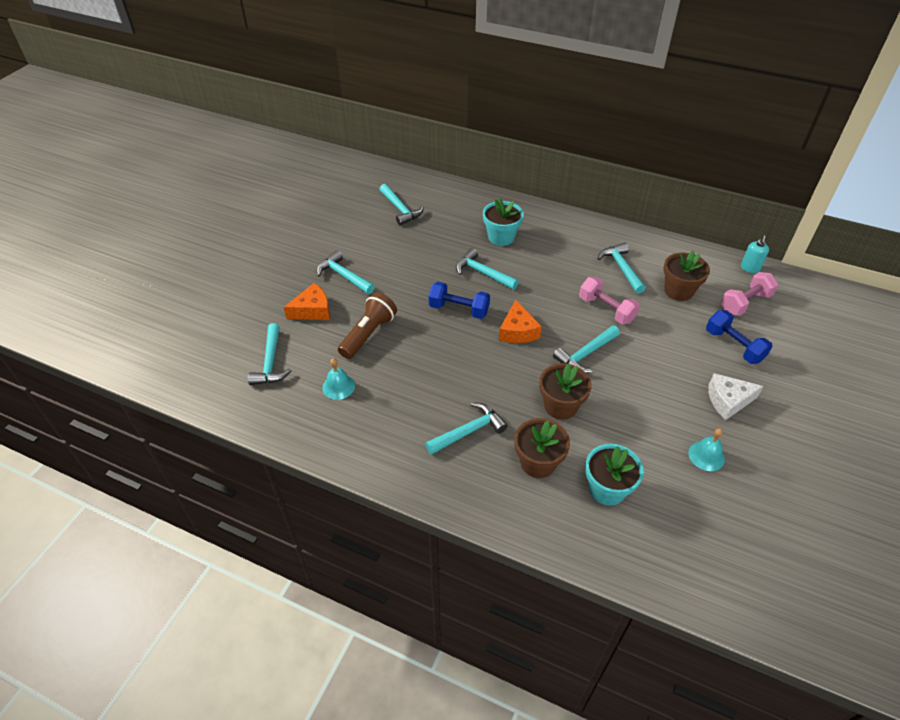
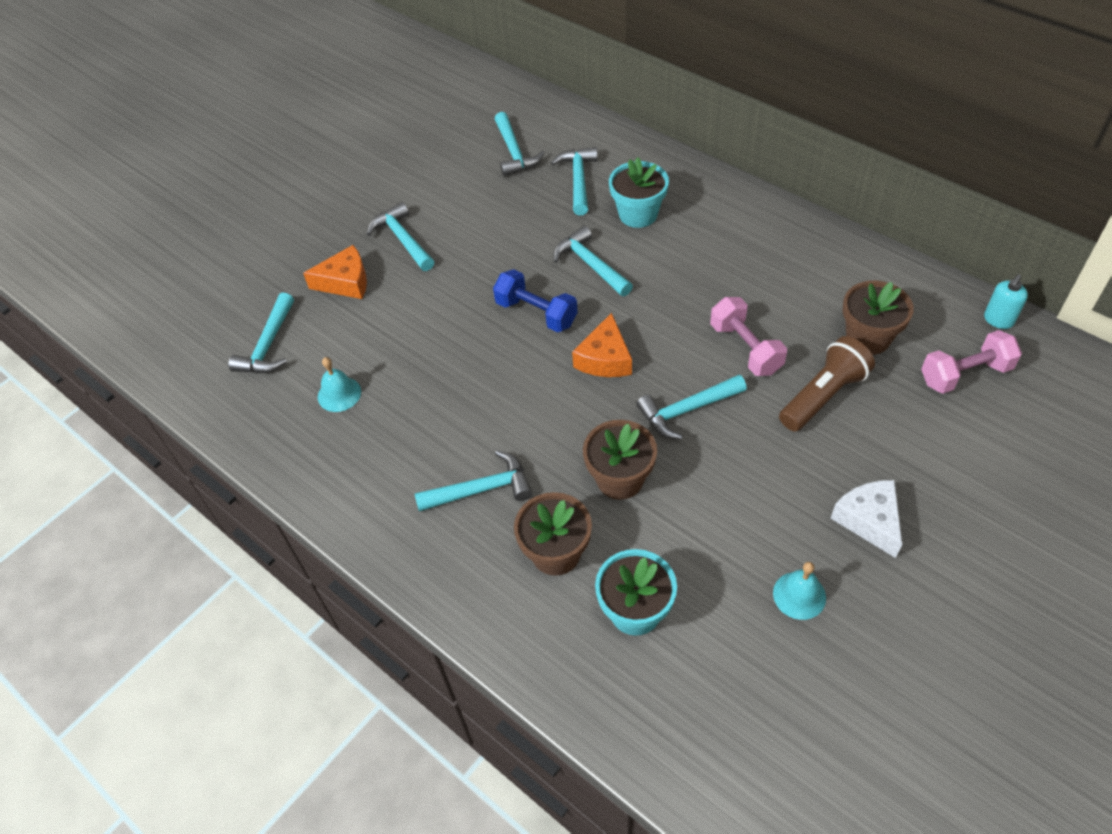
camera: 20 degrees right, 5 degrees up
brown flashlight [338,292,397,359] -> brown flashlight moved to [779,336,875,431]
turquoise hammer [598,243,646,294] -> turquoise hammer moved to [551,147,598,215]
blue dumbbell [706,310,772,364] -> none
white cheese [708,373,764,420] -> white cheese turned 60 degrees clockwise [830,480,902,558]

